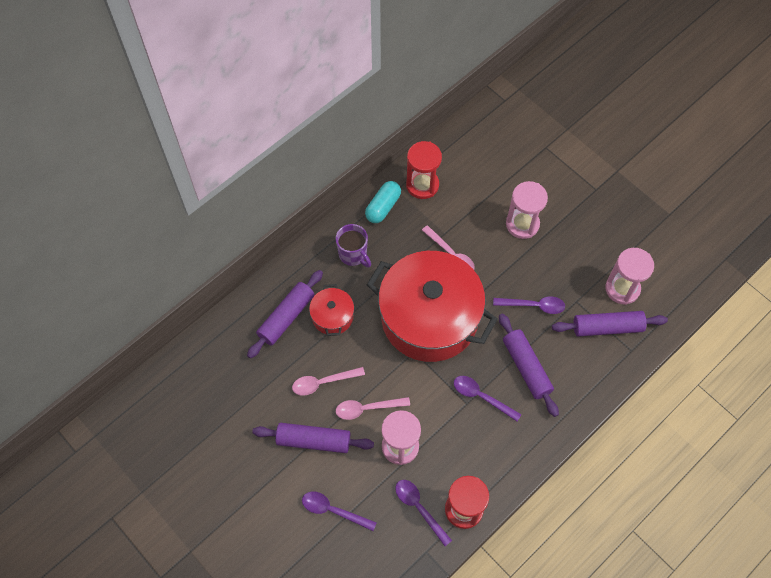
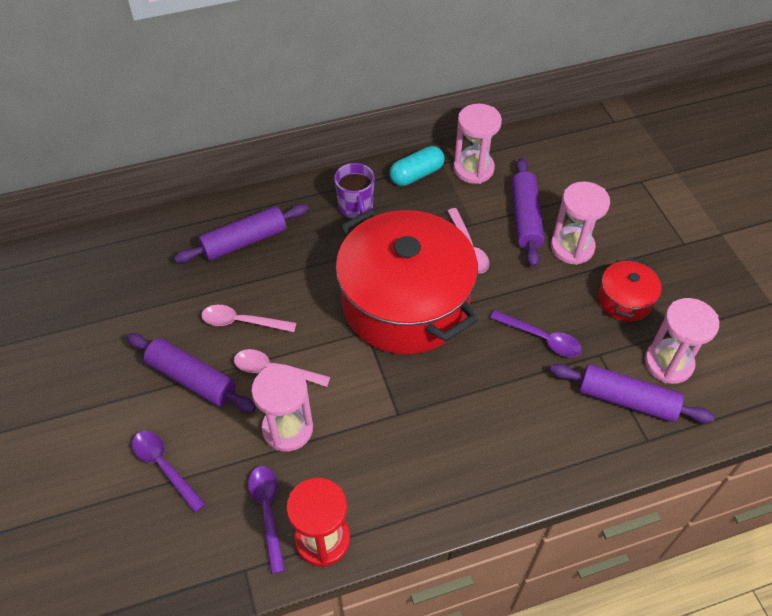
camera: 25 degrees right, 10 degrees down
red pot [309,284,354,336] -> red pot moved to [598,257,662,322]
red hourglass [406,141,442,199] -> pink hourglass [453,104,502,184]
purple spoon [454,376,522,421] -> none
purple rolling pin [499,313,559,417] -> purple rolling pin moved to [511,158,544,267]

